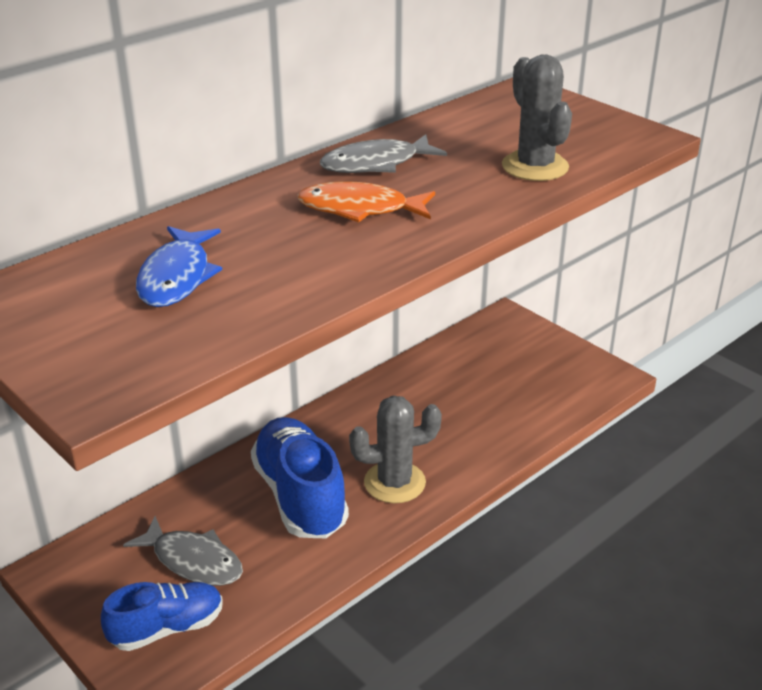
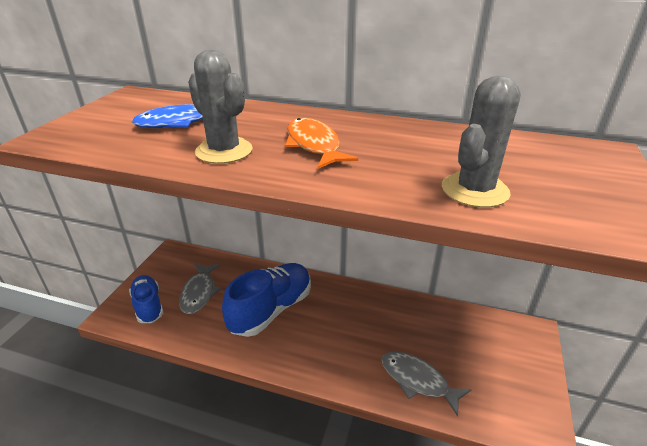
camera: 60 degrees right, 0 degrees up
blue shoe [101,582,223,651] -> blue shoe turned 150 degrees counterclockwise [129,275,163,323]
grey fish [320,134,447,173] -> grey fish moved to [381,351,472,417]
grey cactus [349,396,442,503] -> grey cactus moved to [188,50,253,164]

